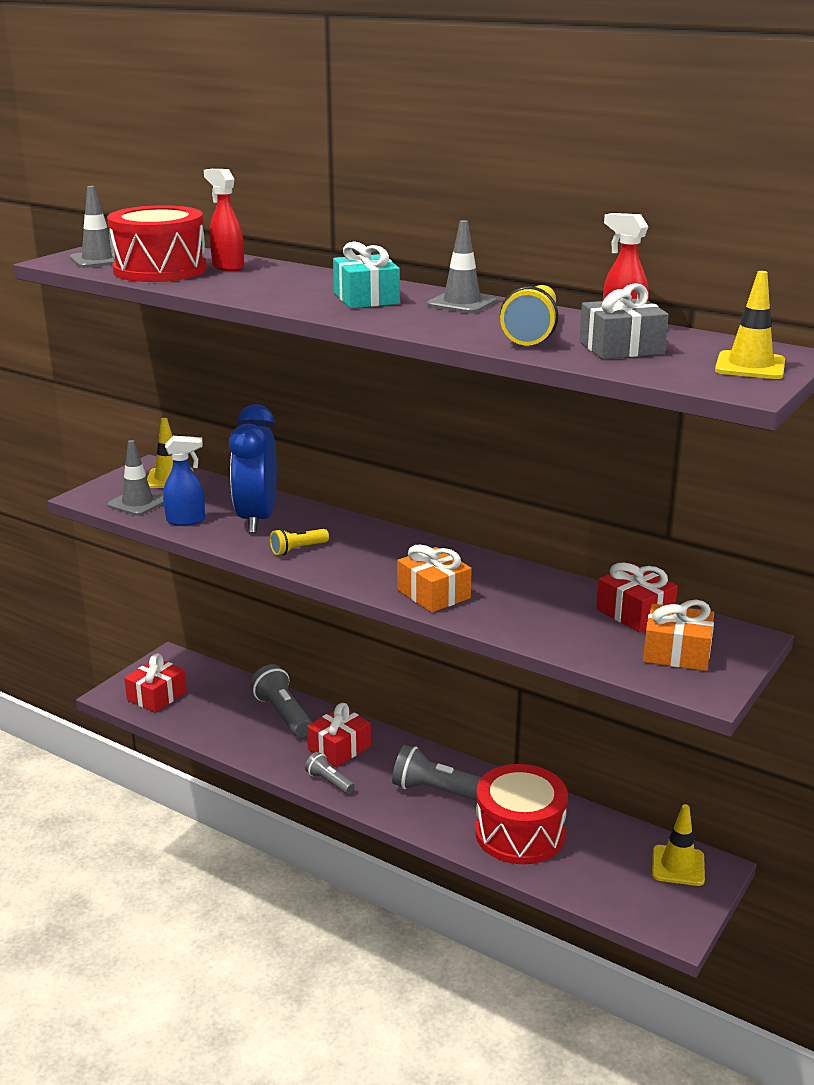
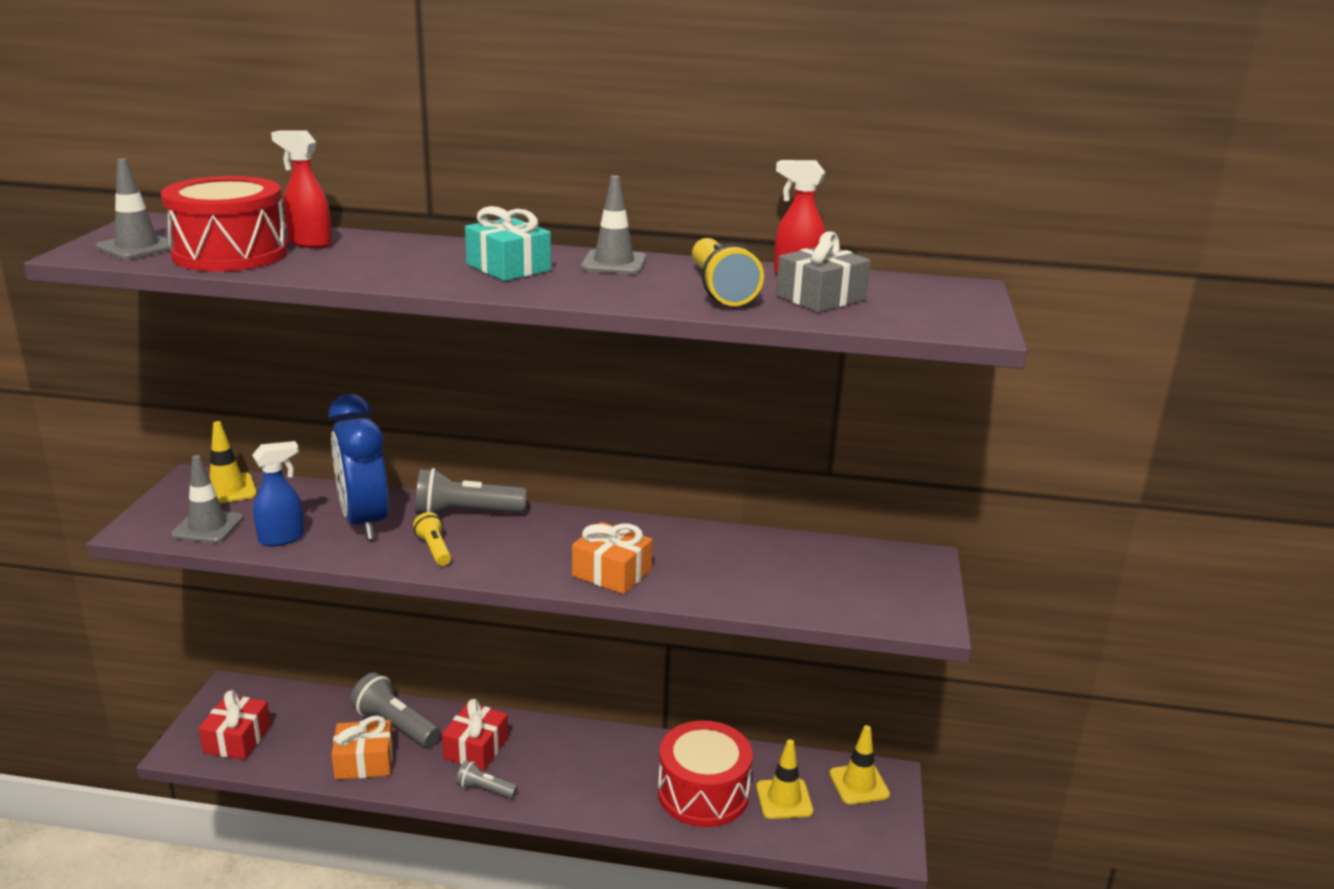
camera: 25 degrees left, 0 degrees up
yellow flashlight [270,529,329,555] -> yellow flashlight turned 120 degrees clockwise [413,512,451,566]
grey flashlight [392,745,482,801] -> grey flashlight moved to [415,468,526,515]
red gift [596,563,678,632] -> none
orange gift [643,600,714,671] -> orange gift moved to [332,716,393,780]
yellow traffic cone [715,271,785,379] -> yellow traffic cone moved to [756,739,813,819]

